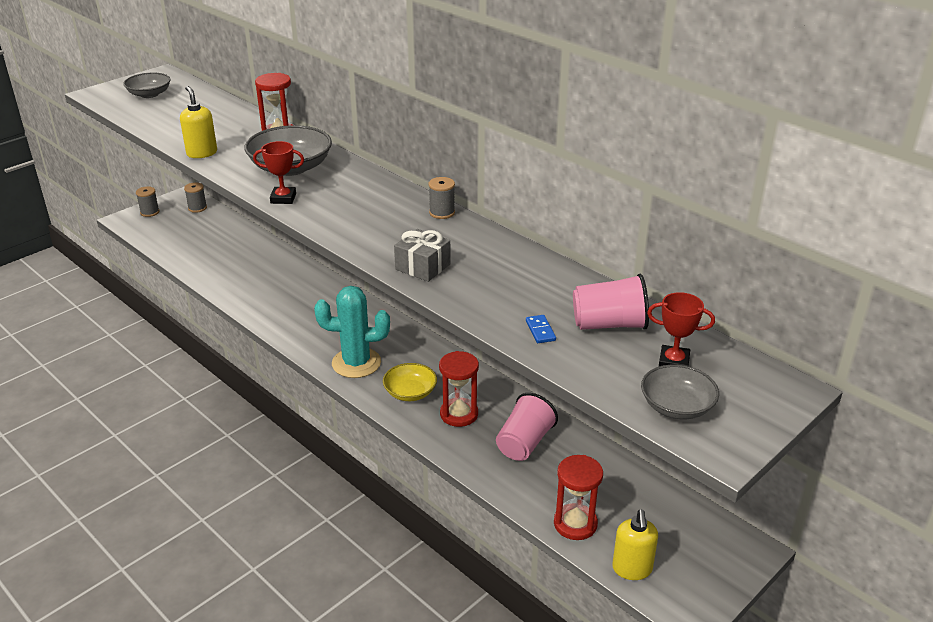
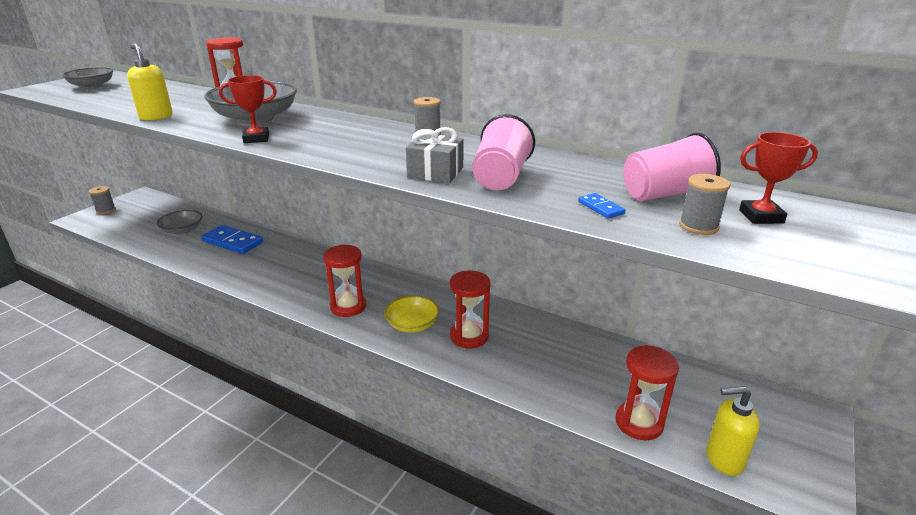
camera: 15 degrees left, 5 degrees down
grey spool [184,182,207,213] -> grey spool moved to [679,174,731,235]
turquoise cactus [314,286,390,378] -> red hourglass [323,244,366,317]
pink cup [496,393,558,461] -> pink cup moved to [472,114,535,190]
yellow soap dispenser [612,510,658,580] -> yellow soap dispenser turned 105 degrees clockwise [706,386,760,476]
grey bowl [641,365,719,419] -> grey bowl moved to [157,210,202,235]
none -> blue domino [201,225,263,254]

